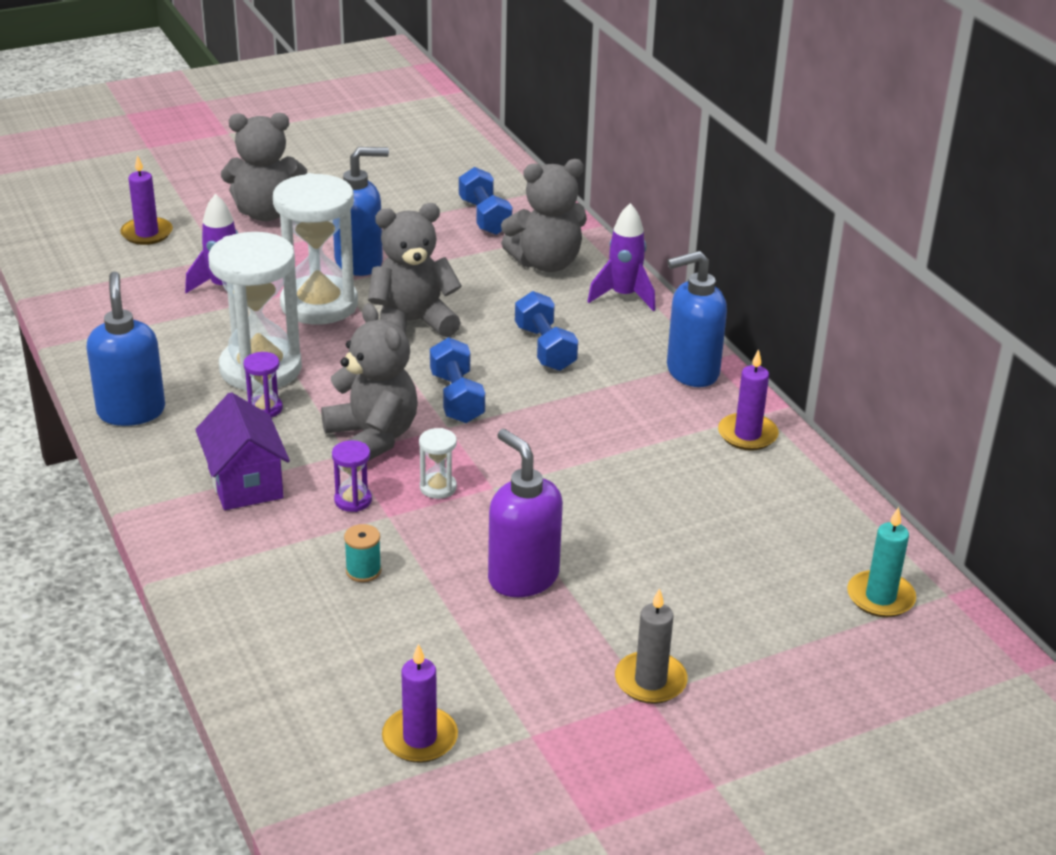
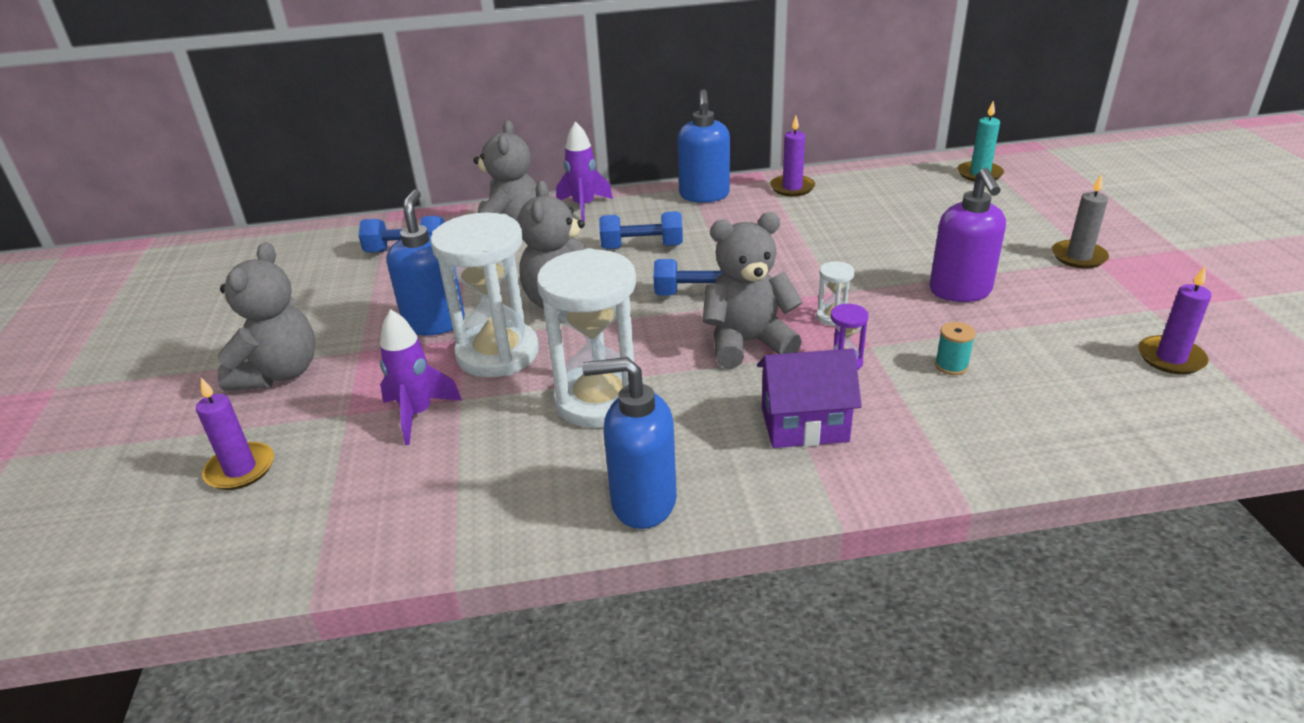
camera: 70 degrees left, 0 degrees up
purple hourglass [243,352,283,418] -> none
purple soap dispenser [488,429,563,597] -> purple soap dispenser turned 75 degrees counterclockwise [929,168,1006,302]

